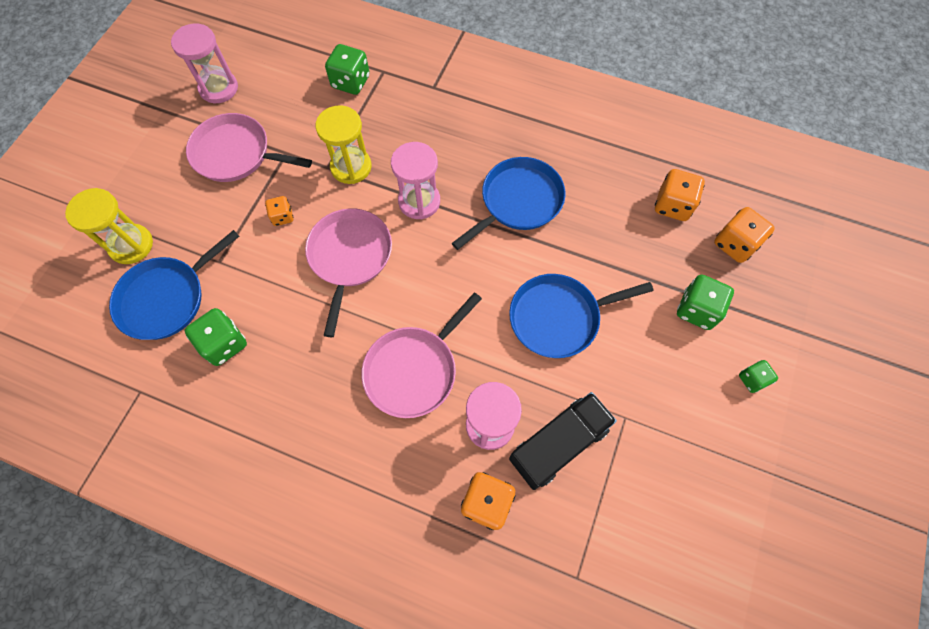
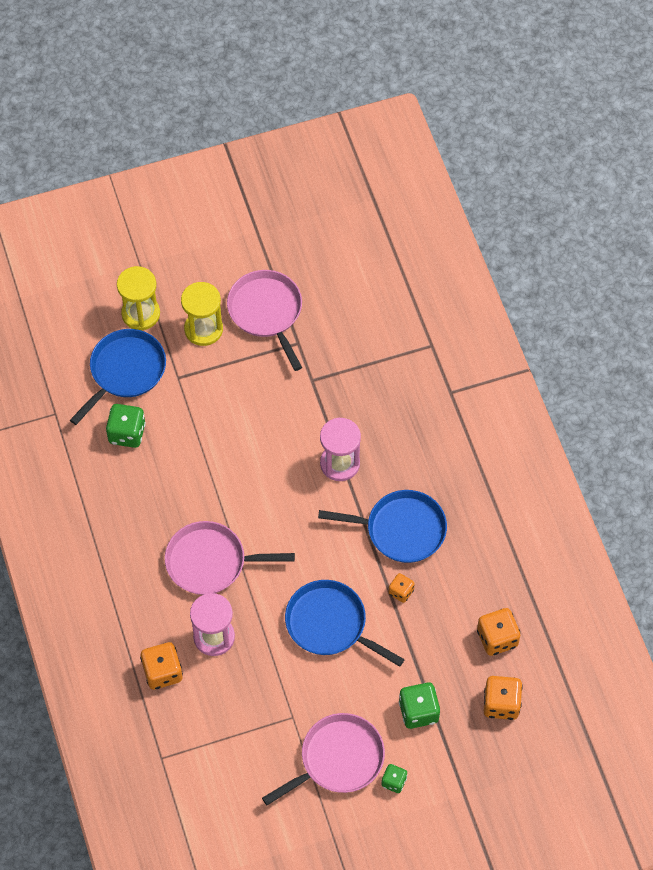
camera: 50 degrees right, 5 degrees down
blue pan [109,230,240,340] -> blue pan turned 120 degrees clockwise [70,329,166,425]
pink hourglass [171,23,238,103] -> none
orange dice [265,196,294,226] -> orange dice moved to [388,573,415,603]
pink pan [305,208,392,337] -> pink pan moved to [262,713,385,805]
yellow hourglass [316,105,372,184] -> yellow hourglass moved to [181,282,223,346]
green dice [325,44,370,95] -> none
black truck [509,392,617,490] -> none

